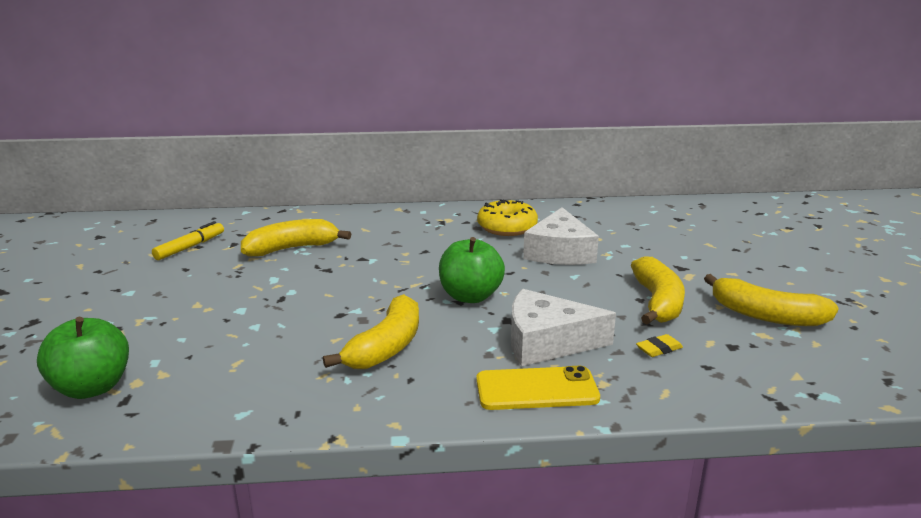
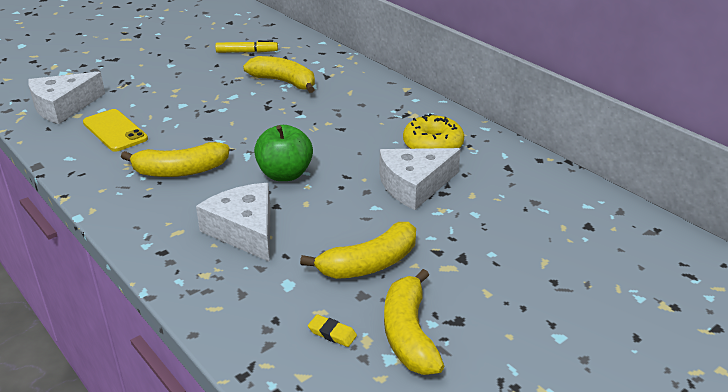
camera: 55 degrees right, 10 degrees up
green apple [37,317,129,399] -> white cheese [28,72,105,124]
yellow phone [476,366,600,410] -> yellow phone moved to [83,109,148,152]
yellow eraser [636,334,683,357] -> yellow eraser moved to [308,314,357,347]

